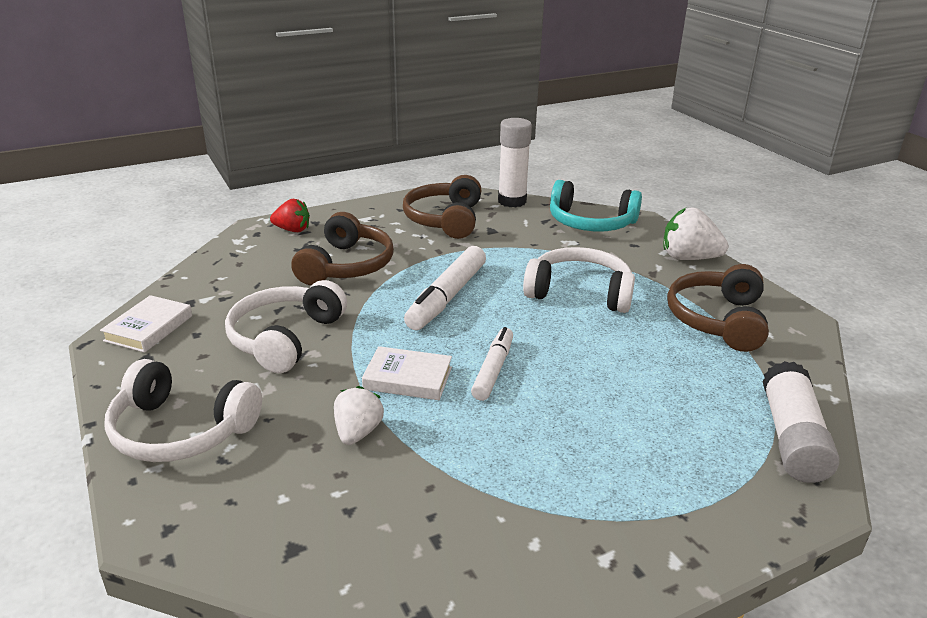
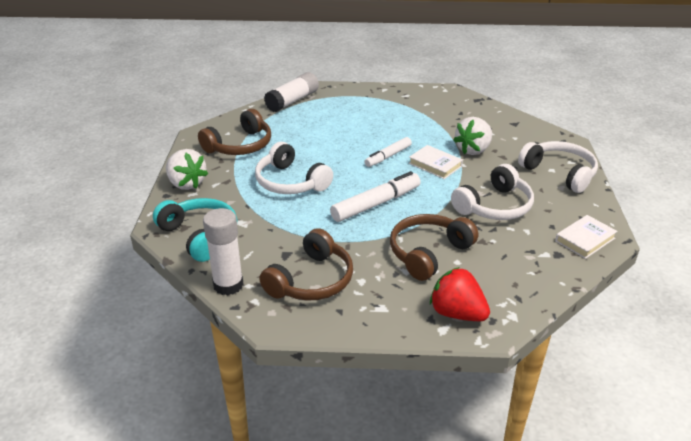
camera: 150 degrees left, 5 degrees up
red strawberry [270,199,310,232] -> red strawberry [430,267,490,321], size x1.51
white strawberry [334,386,384,445] -> white strawberry [453,117,492,155], size x1.51

